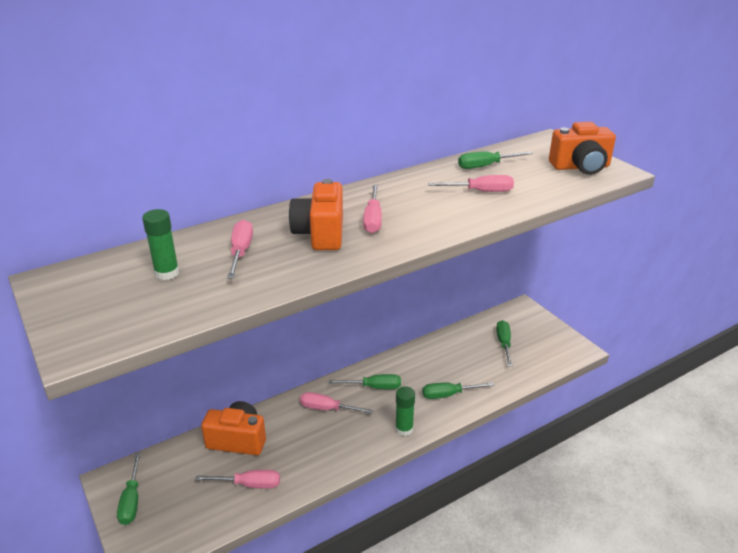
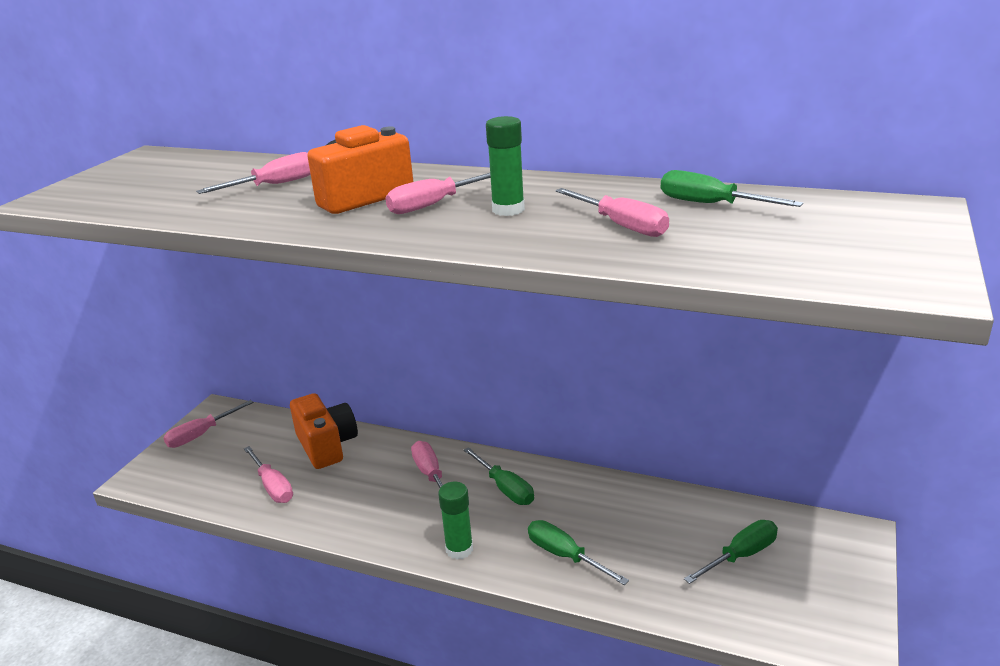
camera: 55 degrees right, 5 degrees down
green screwdriver [117,452,141,525] -> pink screwdriver [164,400,254,448]
green glue stick [142,209,179,280] -> green glue stick moved to [486,116,525,216]
orange camera [549,122,616,175] -> none

